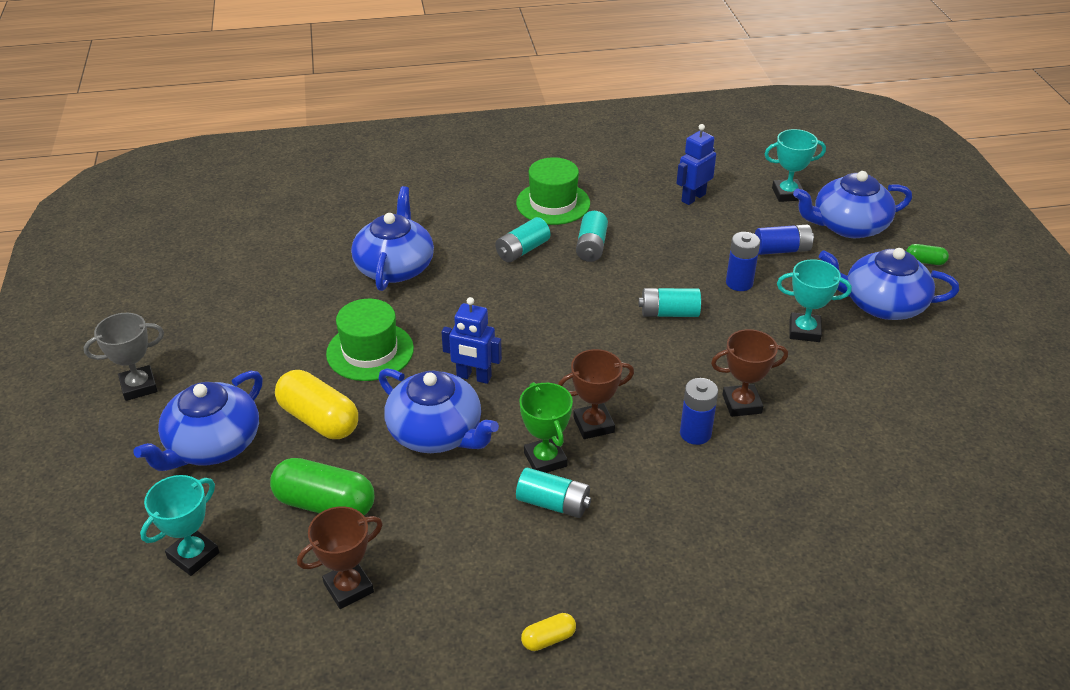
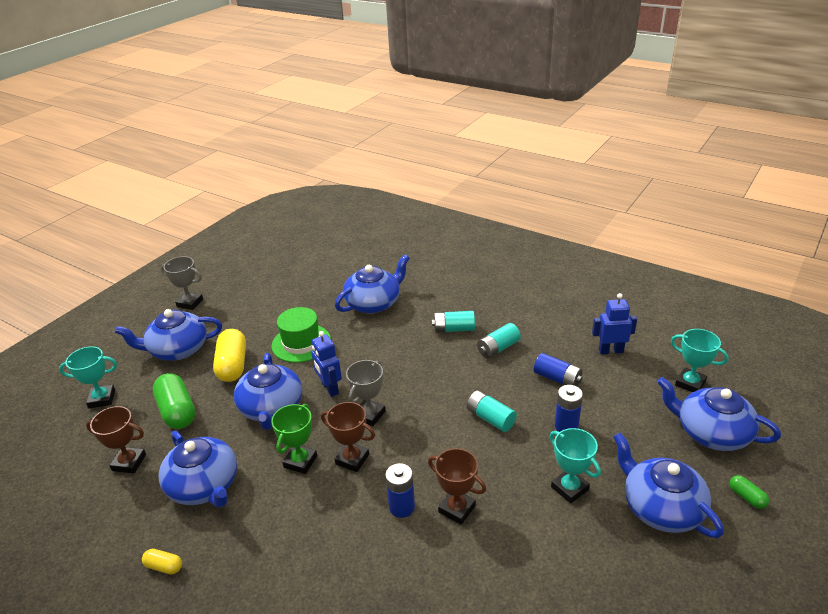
camera: 45 degrees right, 5 degrees down
green hat [516,157,590,225] -> none
turquoise battery [516,468,591,518] -> none
blue battery [755,225,814,255] -> blue battery moved to [534,353,583,386]
none -> blue teapot [158,430,237,507]
none -> grey trophy [346,360,386,426]

